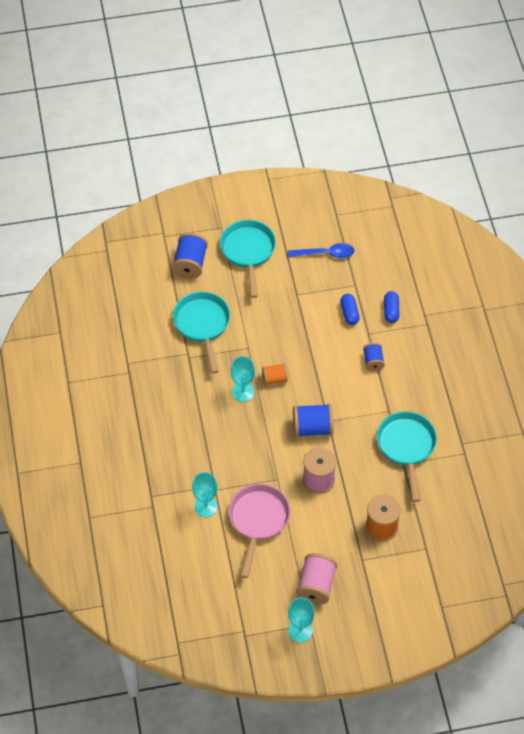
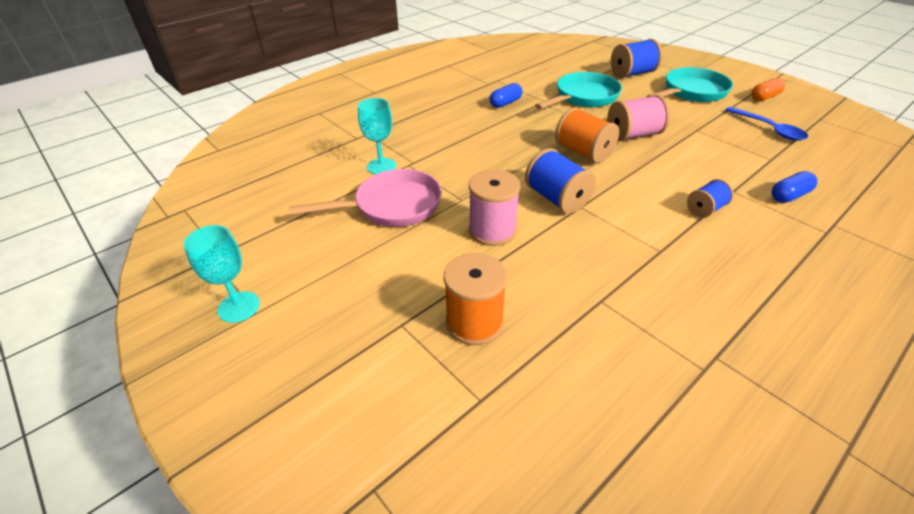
camera: 60 degrees right, 15 degrees down
turquoise goblet [231,356,255,402] -> none
orange spool [262,363,288,385] -> orange spool [555,107,619,163], size x1.64
pink spool [296,553,337,604] -> pink spool moved to [607,95,670,141]
blue capsule [340,294,360,325] -> blue capsule moved to [490,83,522,108]
turquoise pan [377,411,437,502] -> none
none -> orange capsule [751,78,785,101]

